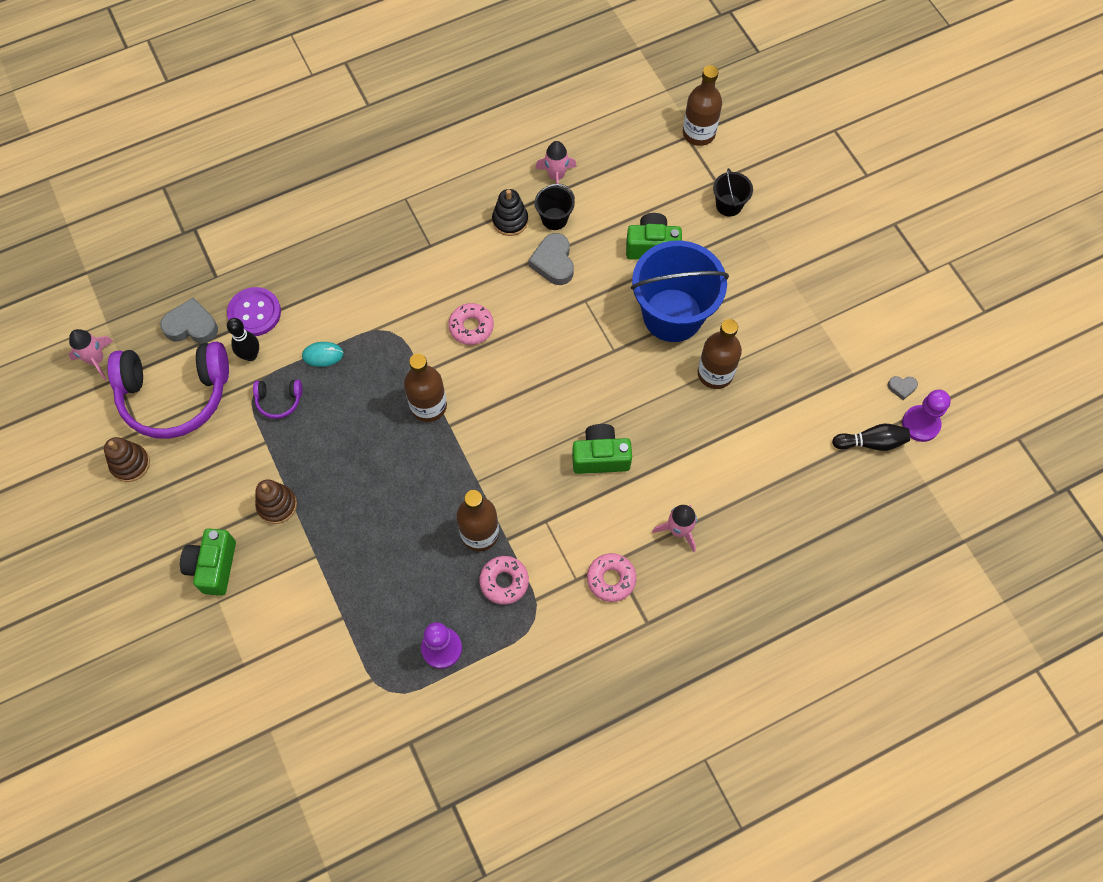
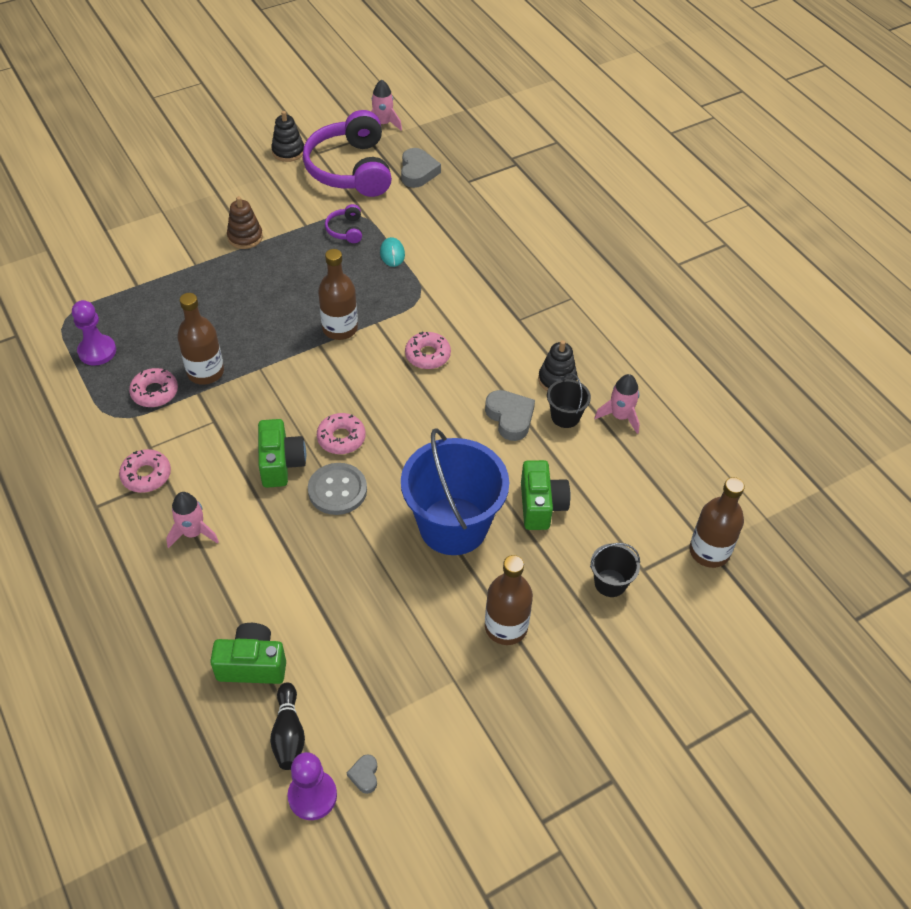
camera: 85 degrees right, 15 degrees down
brown stacking toy [104,437,150,482] -> black stacking toy [271,111,304,162]
green camera [180,528,236,596] -> green camera moved to [210,623,286,684]
purple button [227,287,281,336] -> none
black bowling pin [227,318,259,361] -> none
grey heart [528,233,574,285] -> grey heart turned 75 degrees clockwise [485,390,535,441]
brown bottle [697,319,742,389] -> brown bottle moved to [485,555,533,645]
none -> grey button [308,463,367,515]
none -> pink donut [317,413,366,454]

